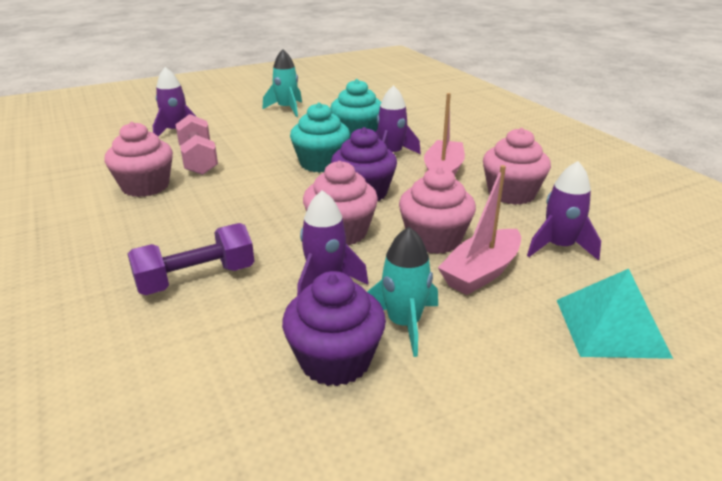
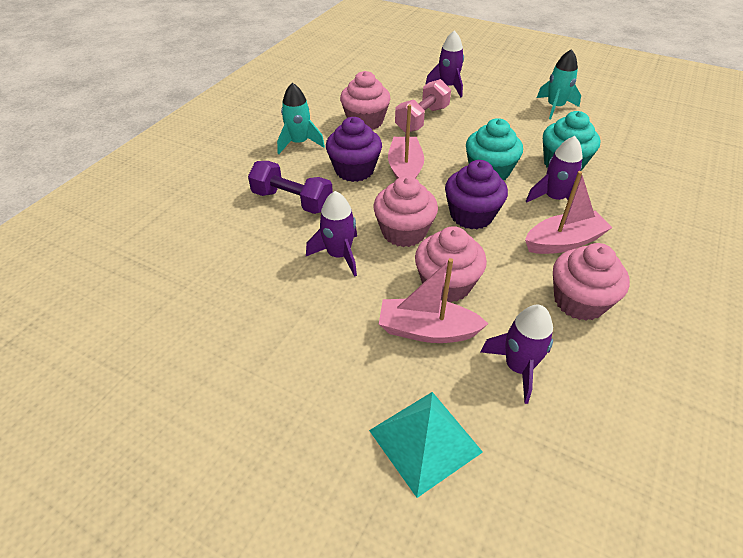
camera: 55 degrees right, 15 degrees up
purple cupcake [282,271,386,386] -> purple cupcake moved to [326,117,382,182]
turquoise rocket [367,227,438,357] -> turquoise rocket moved to [277,83,325,154]
none -> pink boat [388,104,424,179]

